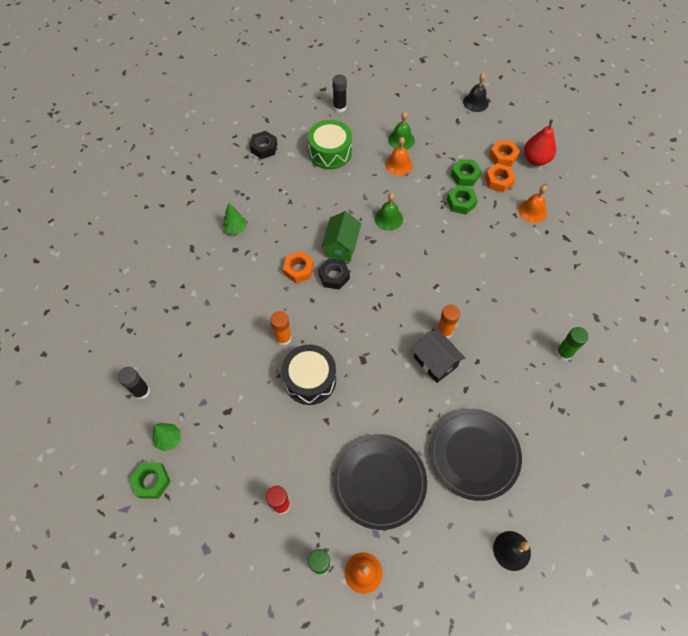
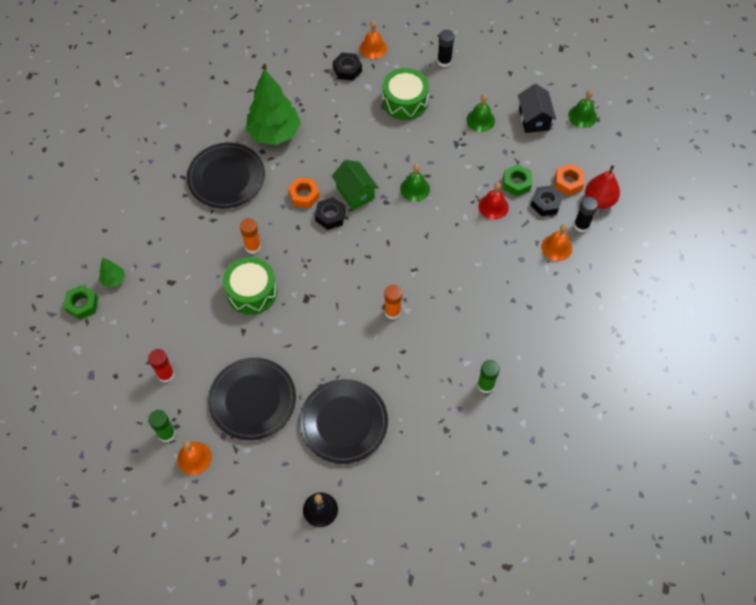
camera: 30 degrees right, 0 degrees up
black glue stick [117,367,150,400] -> black glue stick moved to [574,197,598,232]
green tree [223,203,246,235] -> green tree [246,69,301,145], size x2.29
black drum [281,344,336,405] -> green drum [223,257,277,315]
green house [321,211,361,262] -> green house turned 75 degrees counterclockwise [332,160,379,210]
orange bell [385,137,412,175] -> orange bell moved to [360,21,387,59]
black house [412,329,465,383] -> black house moved to [518,84,556,133]
green nut [447,185,478,215] -> red bell [479,182,509,220]
black bell [463,73,489,112] -> green bell [568,90,597,128]
orange nut [485,163,516,193] -> black nut [531,185,563,216]
none -> black plate [187,143,265,208]

